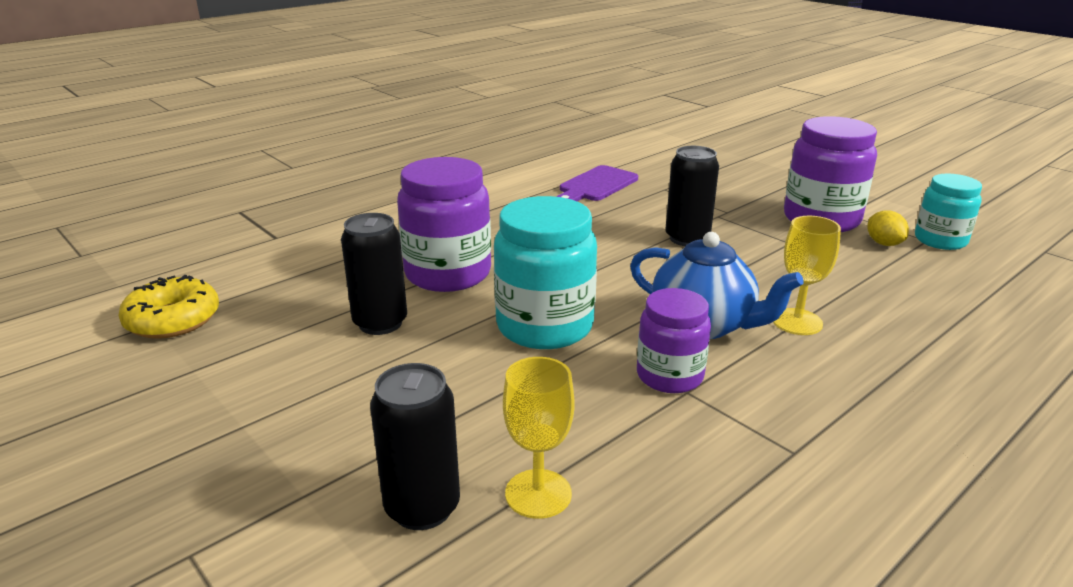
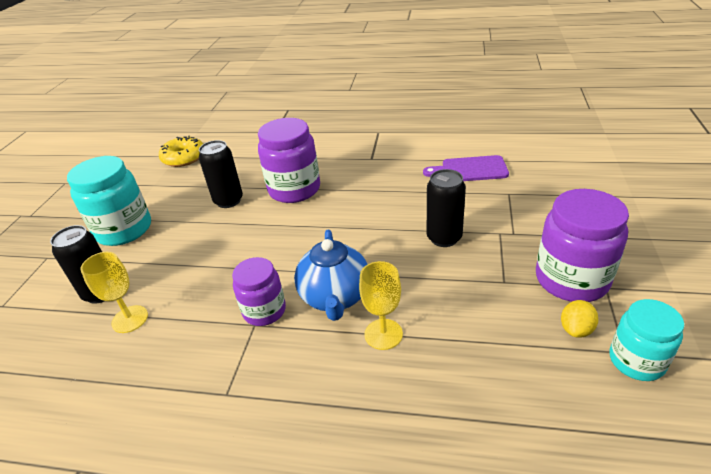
camera: 55 degrees right, 10 degrees up
turquoise jar [494,196,597,349] -> turquoise jar moved to [67,156,151,246]

